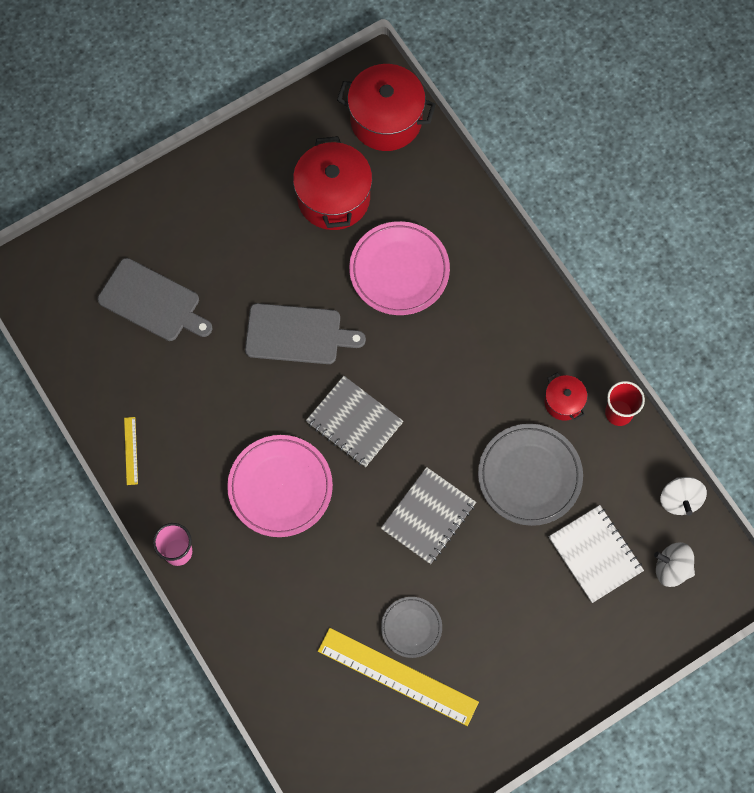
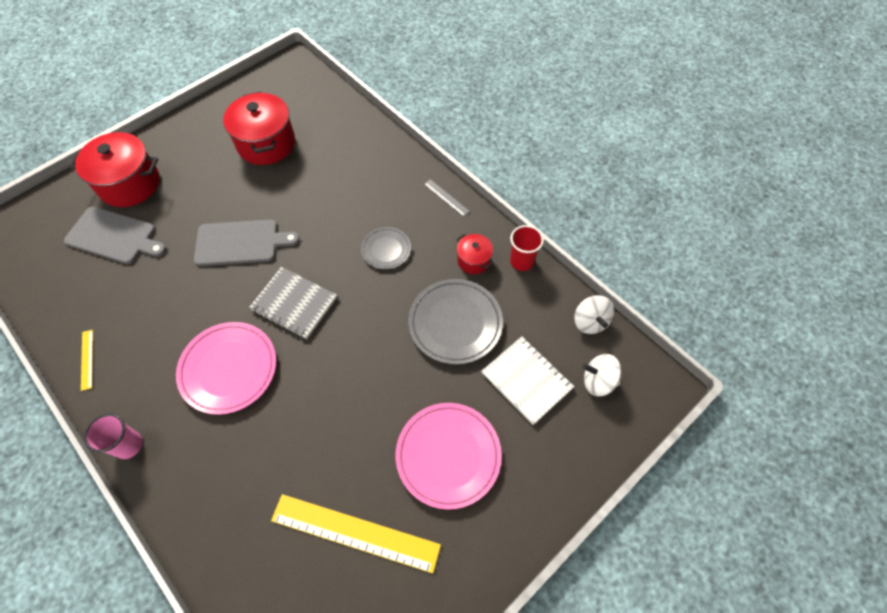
camera: 10 degrees left, 10 degrees down
red pot [337,64,436,151] -> red pot moved to [70,132,160,207]
pink plate [349,221,450,315] -> pink plate moved to [396,403,502,510]
grey notebook [381,467,476,564] -> none
grey plate [381,597,442,658] -> grey plate moved to [361,227,411,269]
none -> grey ruler [424,179,470,216]

